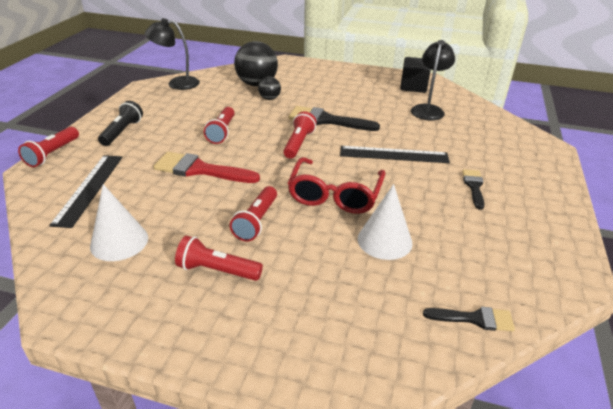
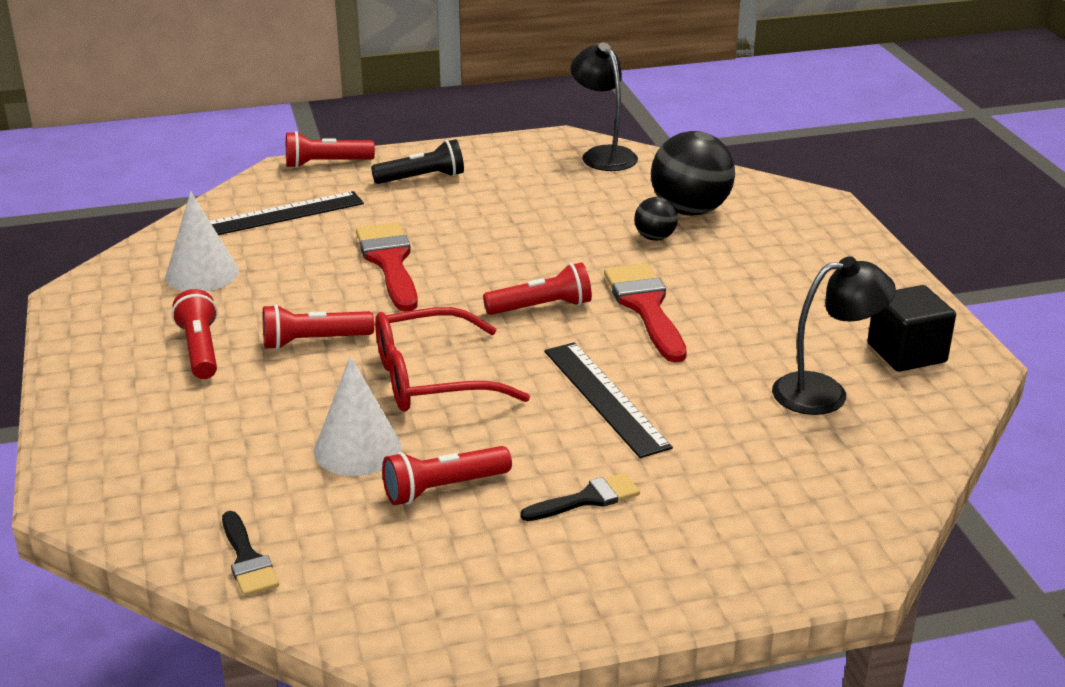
camera: 60 degrees right, 5 degrees down
red flashlight [204,107,235,144] -> red flashlight moved to [382,446,512,505]
black brush [288,106,380,131] -> red brush [604,263,687,363]

